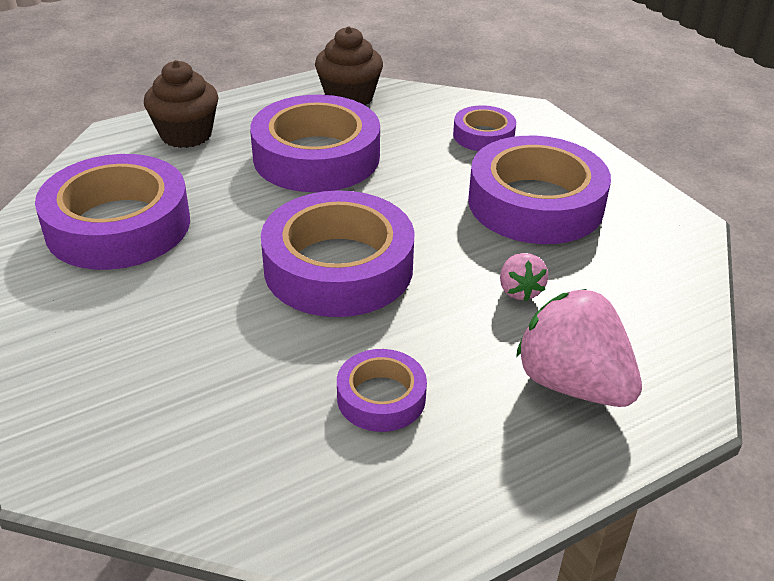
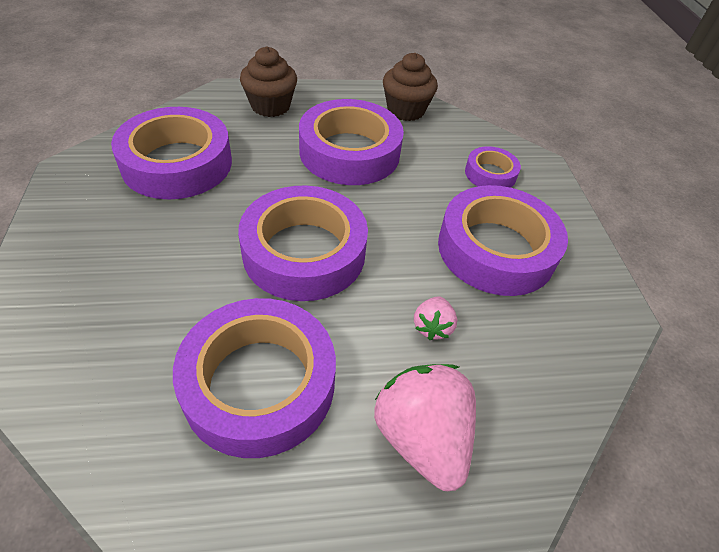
camera: 20 degrees right, 10 degrees up
purple tape [337,349,427,432] -> purple tape [173,298,336,458], size x1.98

